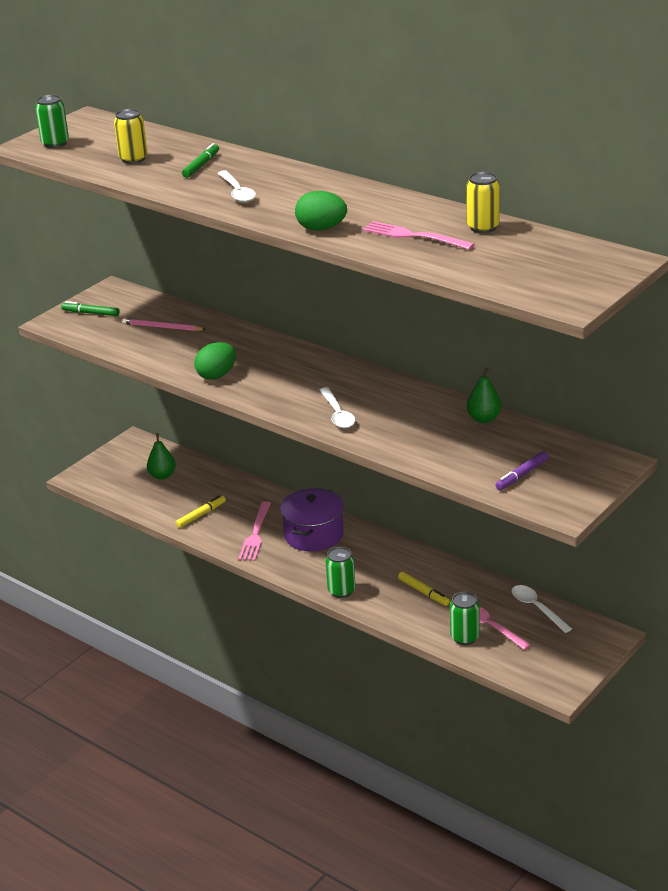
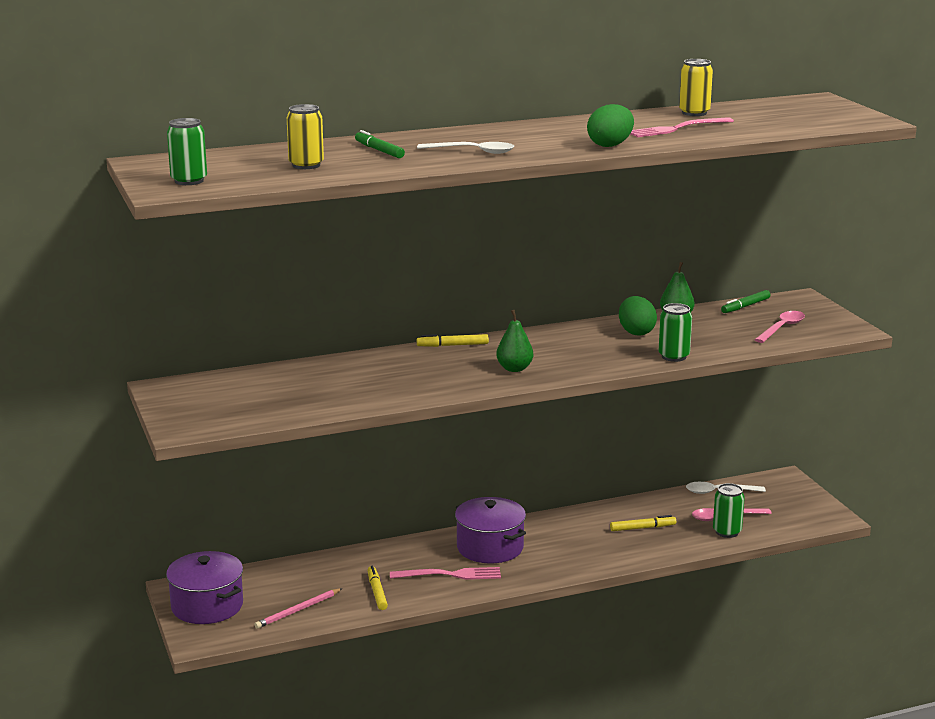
camera: 60 degrees left, 10 degrees down
green marker [61,301,120,316] -> green marker moved to [721,290,770,313]
pink pencil [122,318,206,331] -> pink pencil moved to [254,588,342,629]
green pear [147,433,176,480] -> green pear moved to [496,310,533,372]
green egg [194,342,236,380] -> green egg moved to [619,296,657,336]
pink fork [238,501,271,561] -> pink fork turned 45 degrees counterclockwise [390,567,501,580]
white spoon [320,387,355,428] -> none
green can [326,547,355,598] -> green can moved to [658,303,692,362]
purple marker [495,451,549,490] -> pink spoon [755,311,805,343]
none -> purple pot [166,551,243,624]
none -> yellow marker [417,334,489,347]

